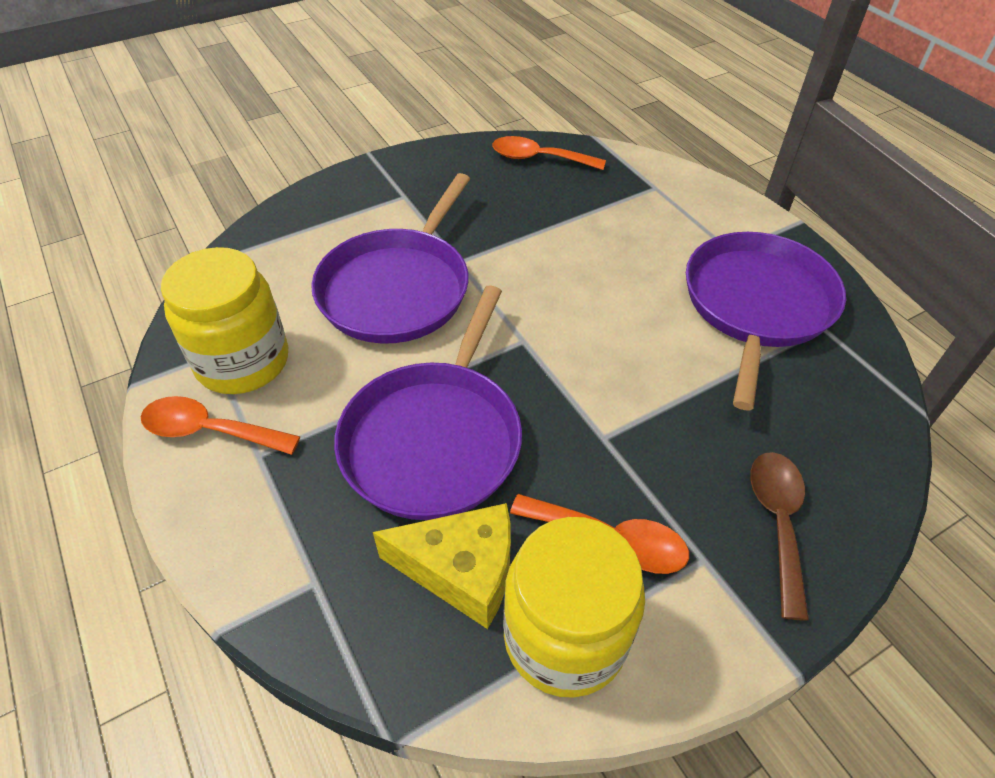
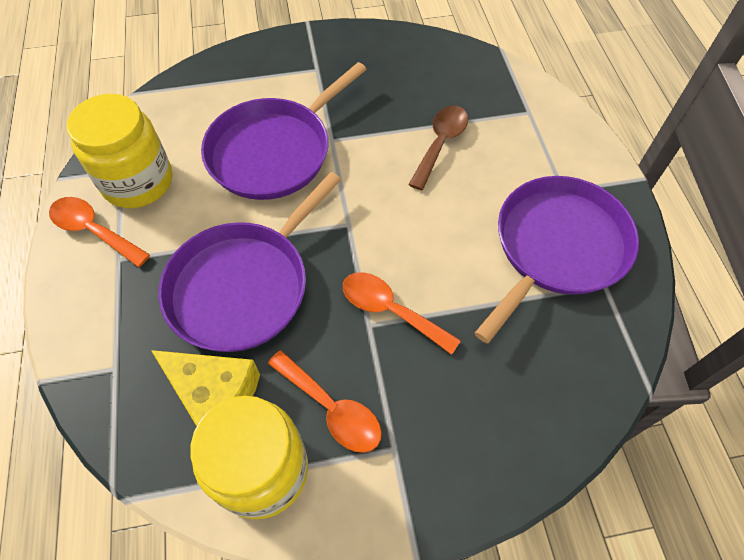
camera: 20 degrees right, 10 degrees up
orange spoon [492,136,606,170] -> orange spoon moved to [343,272,461,355]
brown spoon [750,452,809,621] -> brown spoon moved to [408,105,468,190]

